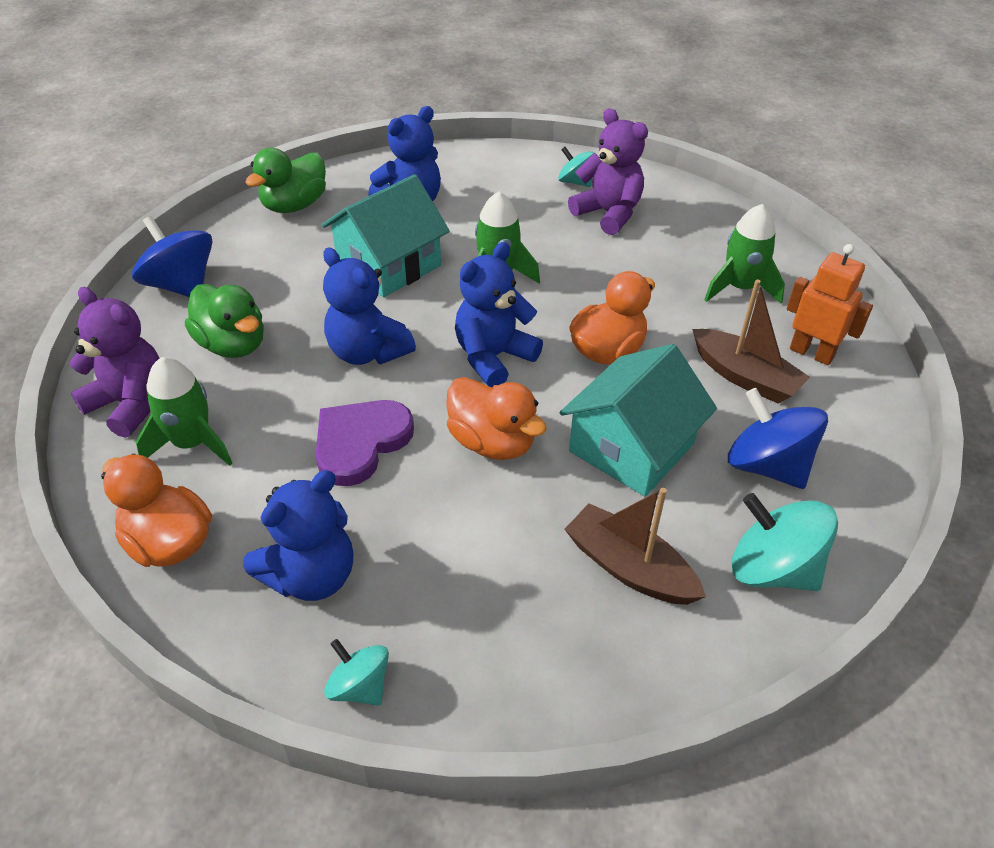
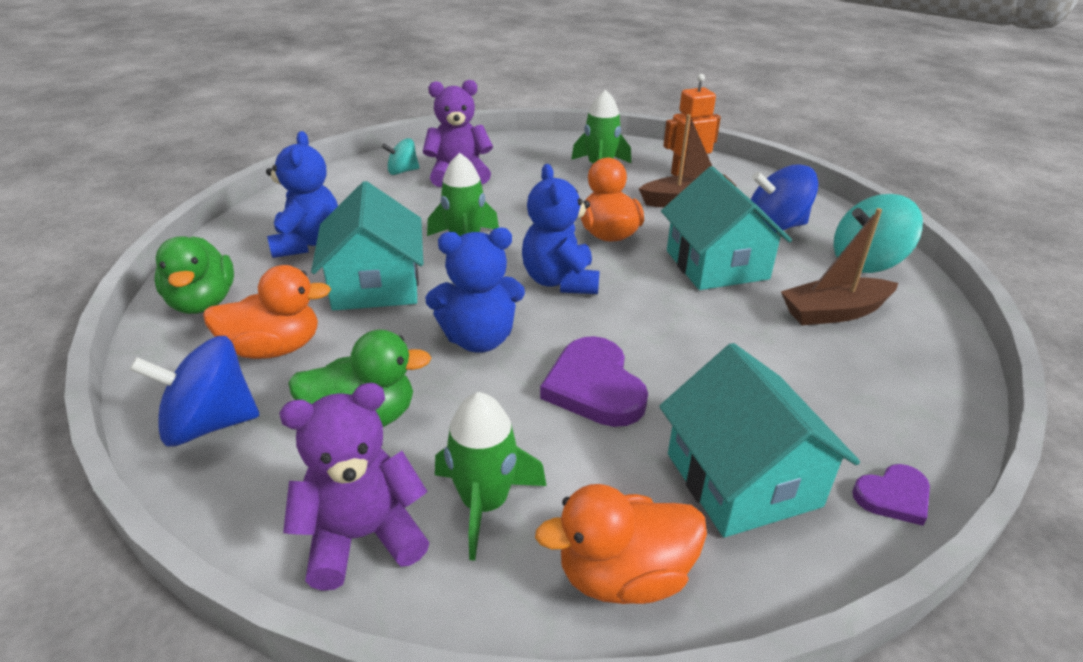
camera: 55 degrees left, 10 degrees down
blue teddy bear [243,470,353,601] -> turquoise house [659,343,860,537]
turquoise spinning top [324,639,389,706] -> purple heart [852,464,930,526]
orange duck [446,377,547,460] -> orange duck moved to [203,265,331,359]

